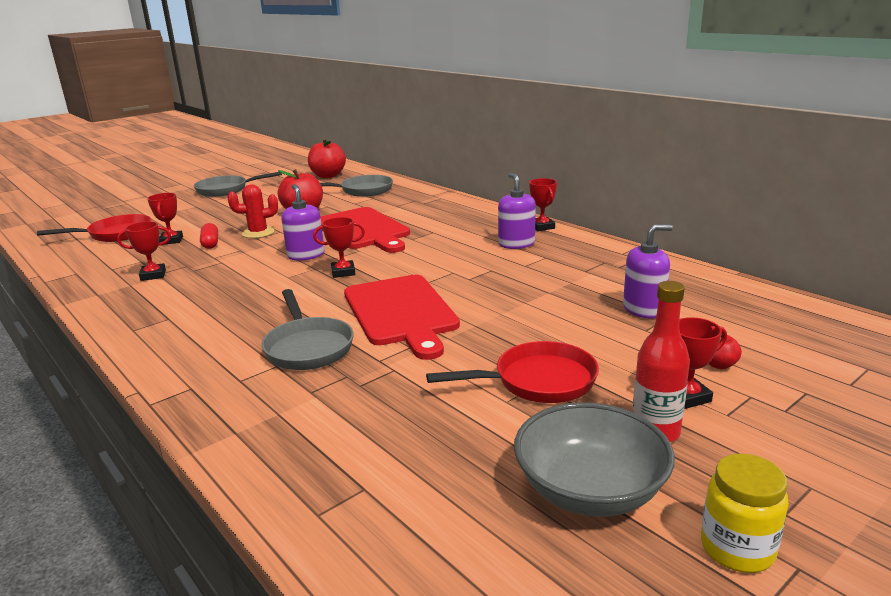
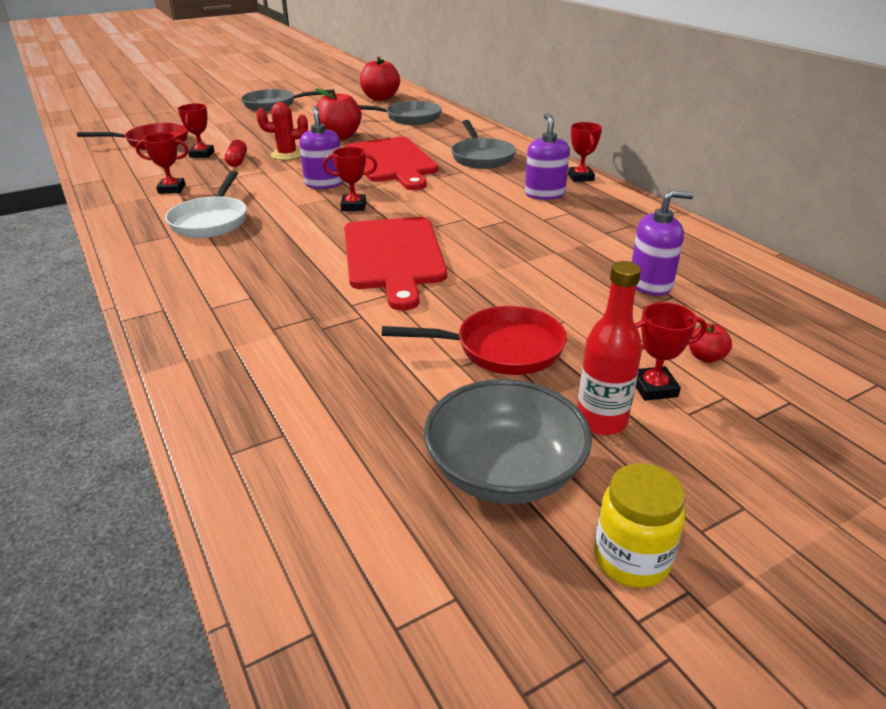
camera: 10 degrees right, 10 degrees up
grey pan [261,289,354,370] -> grey pan moved to [451,120,516,169]
none -> white pan [165,171,247,238]

